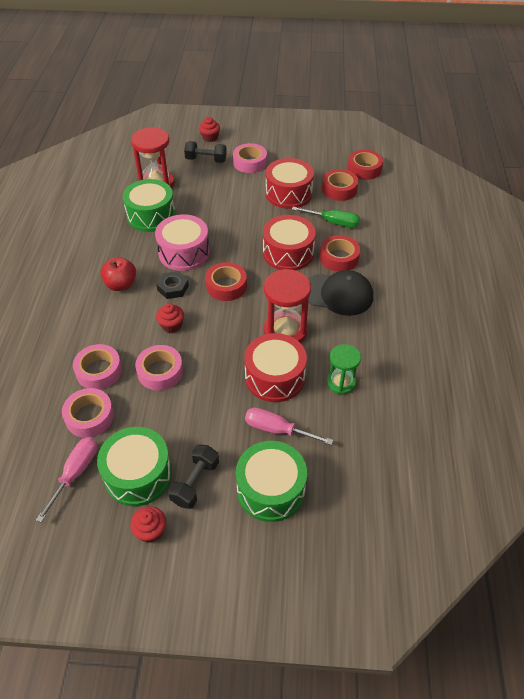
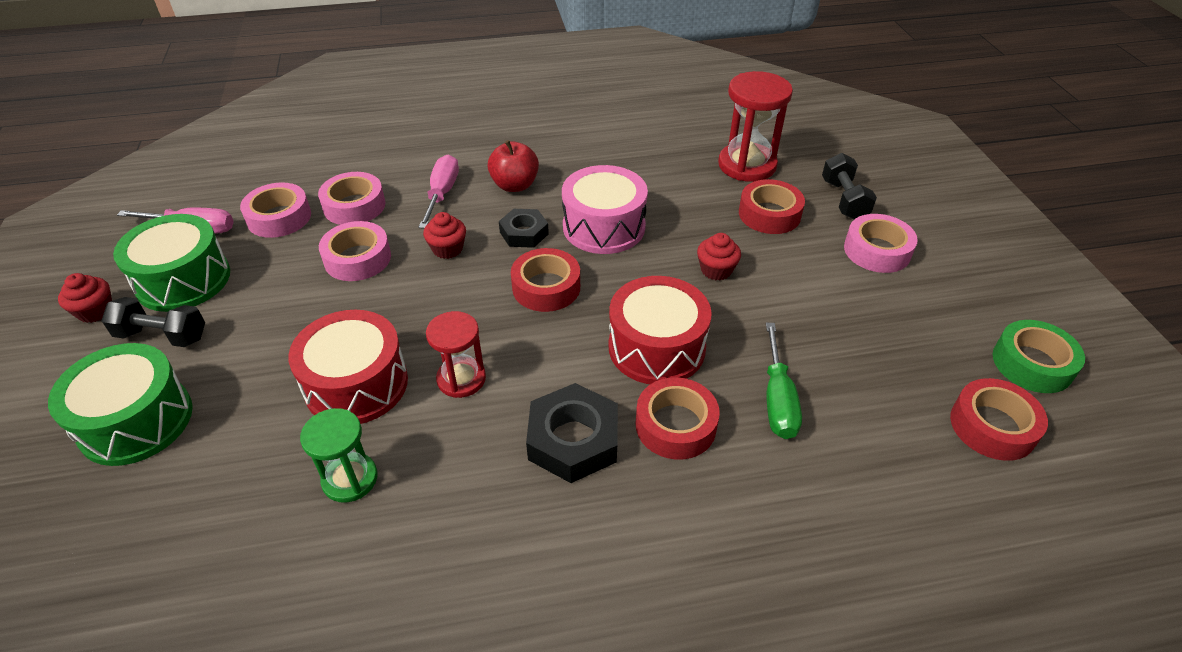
camera: 75 degrees right, 5 degrees down
green drum [123,179,175,232] -> none
red cupcake [199,117,220,142] -> red cupcake moved to [697,233,741,281]
pink screwdriver [245,407,333,445] -> pink screwdriver moved to [419,155,459,228]
red hourglass [264,269,311,343] -> red hourglass [426,311,486,398], size x0.63
red drum [266,158,314,209] -> none
black cap [308,270,373,316] -> black nut [526,383,618,483]
red tape [322,169,358,201] -> red tape moved to [739,179,805,234]
none -> green tape [992,320,1085,393]

